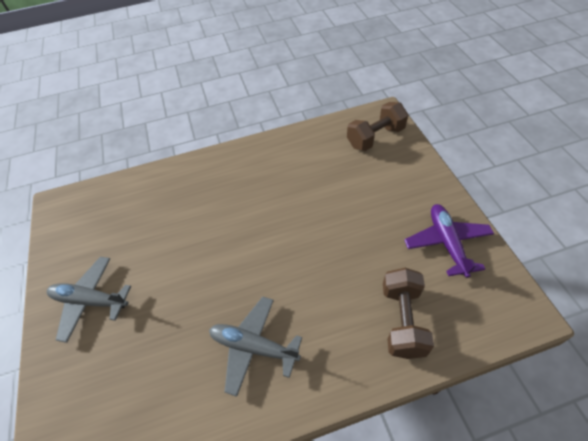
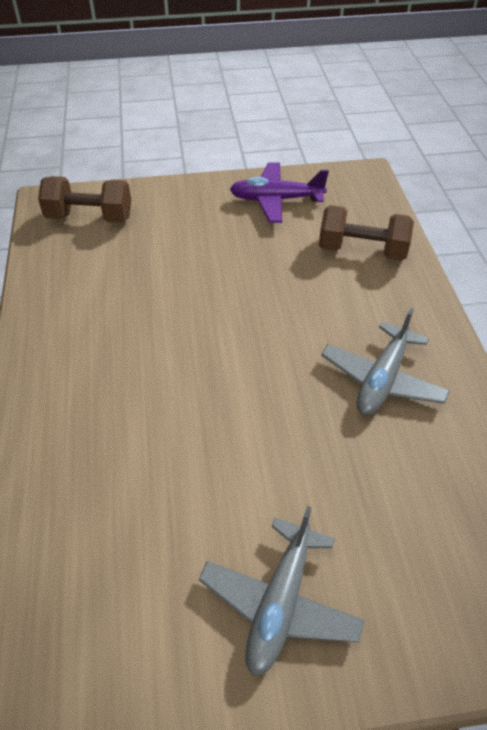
camera: 85 degrees left, 5 degrees down
brown dumbbell [347,102,408,151] -> brown dumbbell turned 60 degrees counterclockwise [38,176,131,223]

